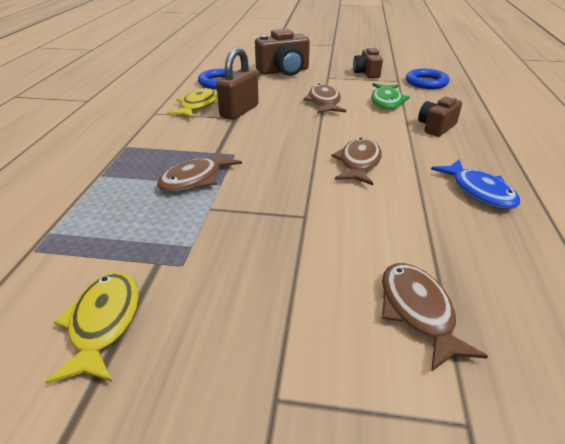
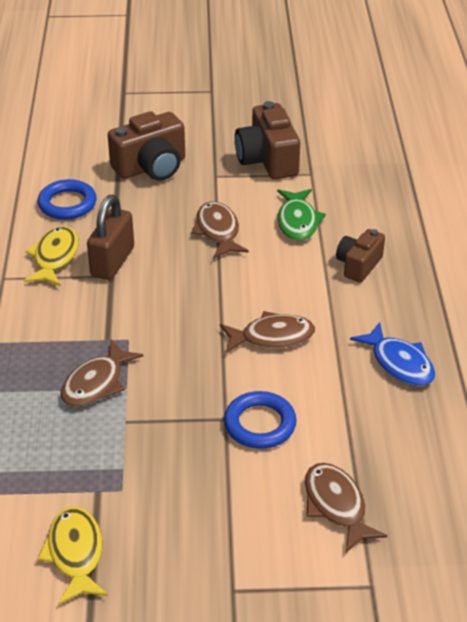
camera: 10 degrees left, 5 degrees up
brown fish [331,138,382,185] -> brown fish turned 75 degrees clockwise [220,311,315,353]
brown camera [353,47,383,78] -> brown camera [235,101,300,179], size x1.62
blue ring [406,69,449,89] -> blue ring moved to [224,391,296,449]

